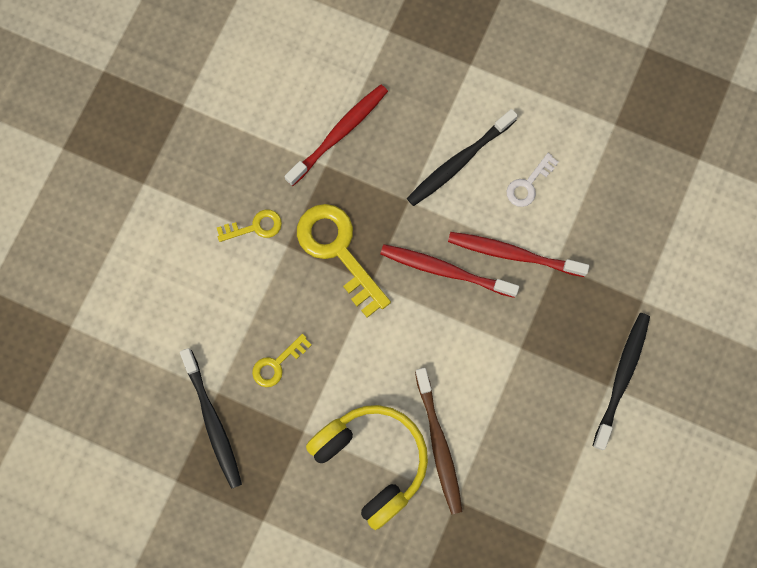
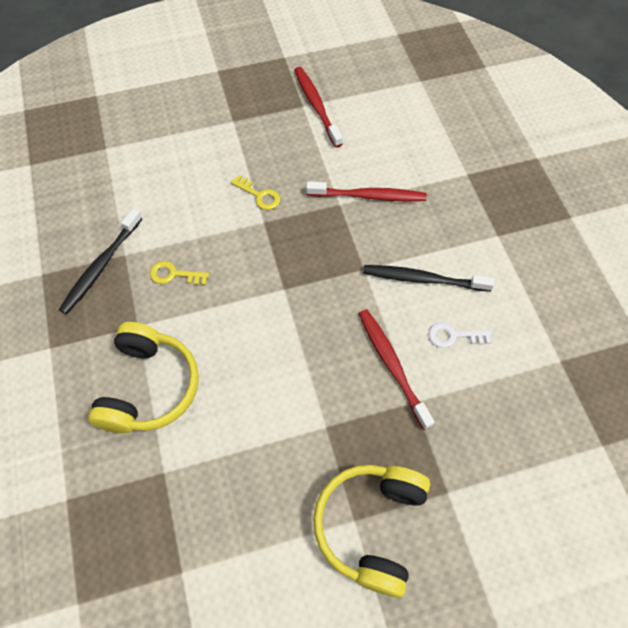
camera: 50 degrees right, 15 degrees down
yellow key [297,204,391,318] -> none
red toothbrush [380,244,519,298] -> red toothbrush moved to [294,67,343,147]
brown toothbrush [415,368,463,515] -> none
black toothbrush [593,313,650,450] -> yellow headphones [313,465,430,598]

